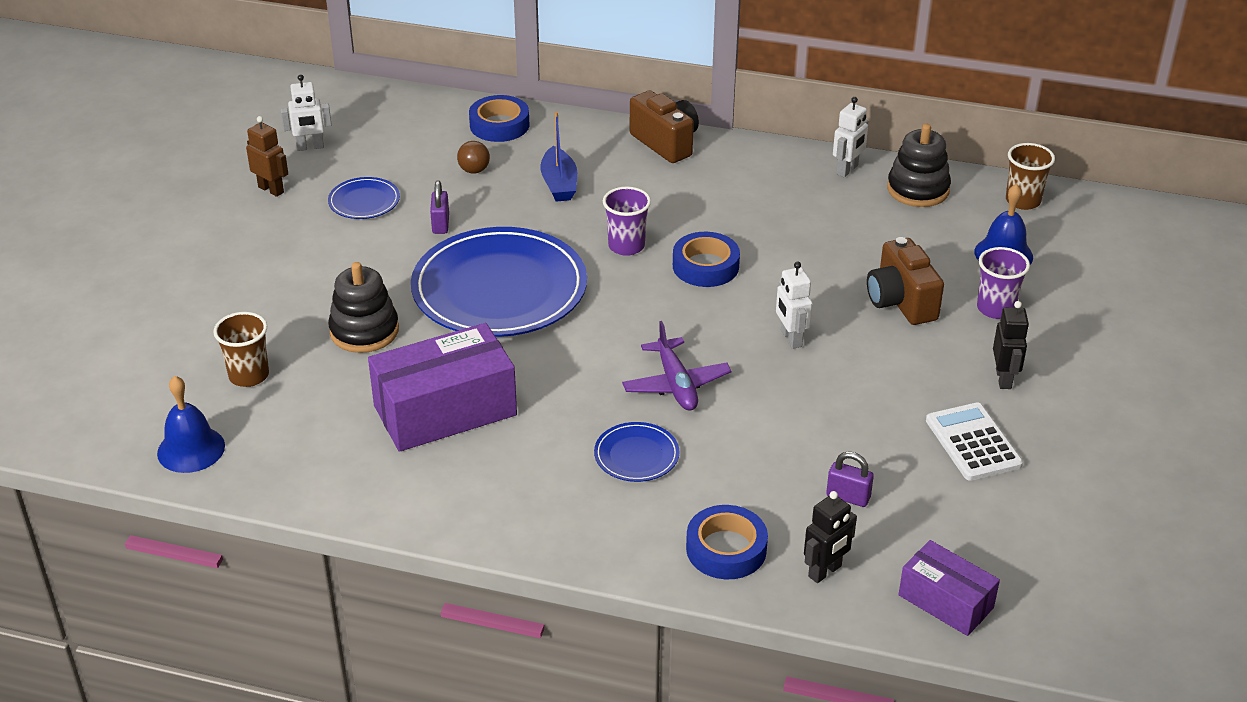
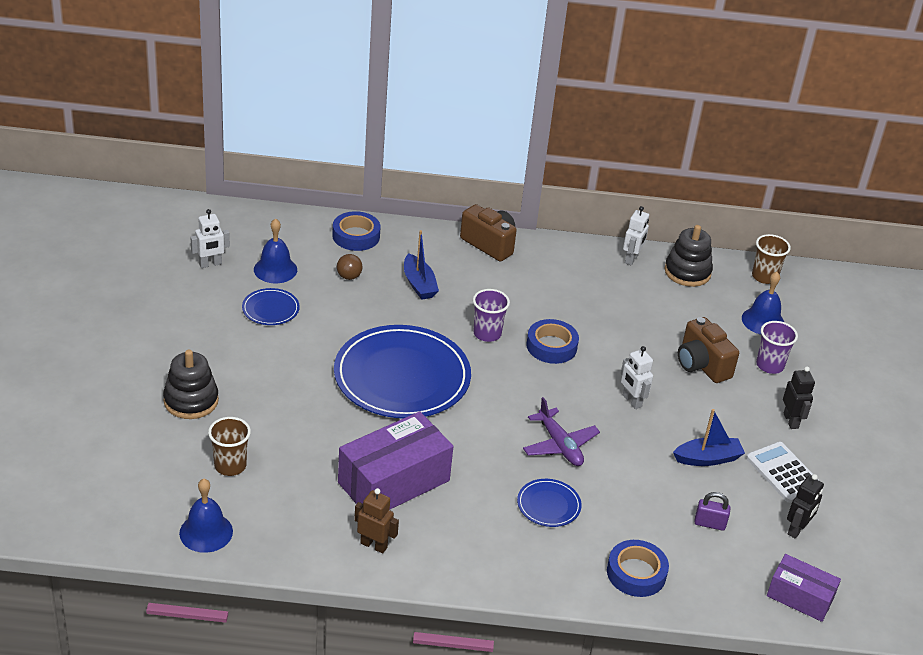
camera: 15 degrees left, 0 degrees up
brown robot [246,116,288,197] -> brown robot moved to [354,488,399,554]
black stacking toy [328,262,399,353] -> black stacking toy moved to [163,350,219,419]
purple padlock [430,181,449,234] -> none
black robot [804,491,857,583] -> black robot moved to [787,474,824,539]
none -> blue bell [254,218,297,283]
none -> blue boat [673,409,745,466]

